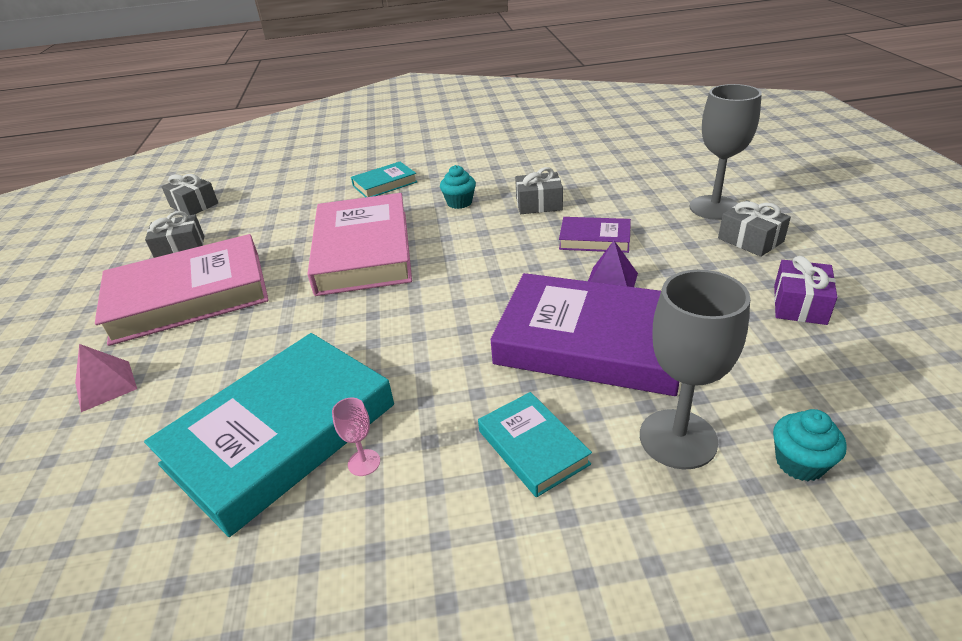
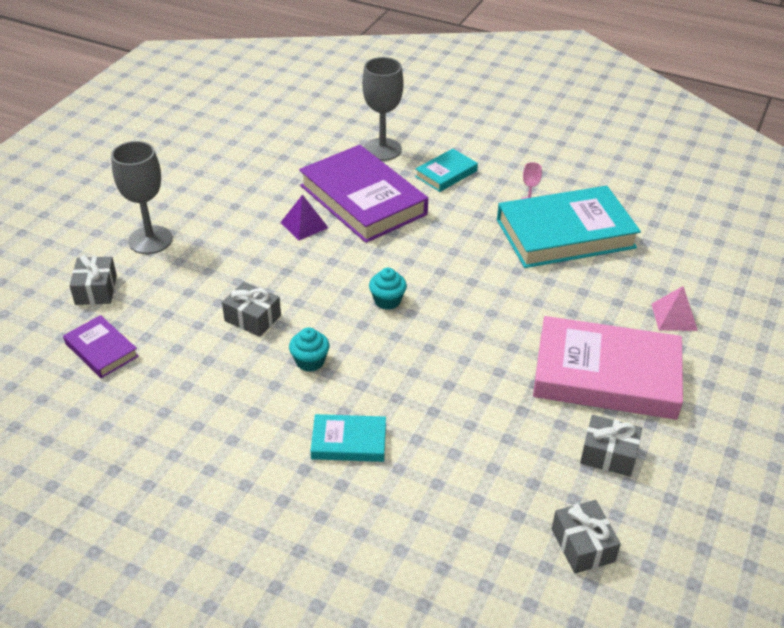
camera: 150 degrees left, 5 degrees up
pink book [307,193,412,296] -> none
turquoise book [478,392,592,497] -> turquoise book turned 45 degrees clockwise [415,149,478,192]
purple book [559,217,631,253] -> purple book moved to [63,315,139,378]
grey gift [718,200,791,257] -> grey gift moved to [70,255,117,305]
turquoise cupcake [773,409,847,481] -> turquoise cupcake moved to [369,268,407,310]
purple gift [774,256,837,325] -> none

